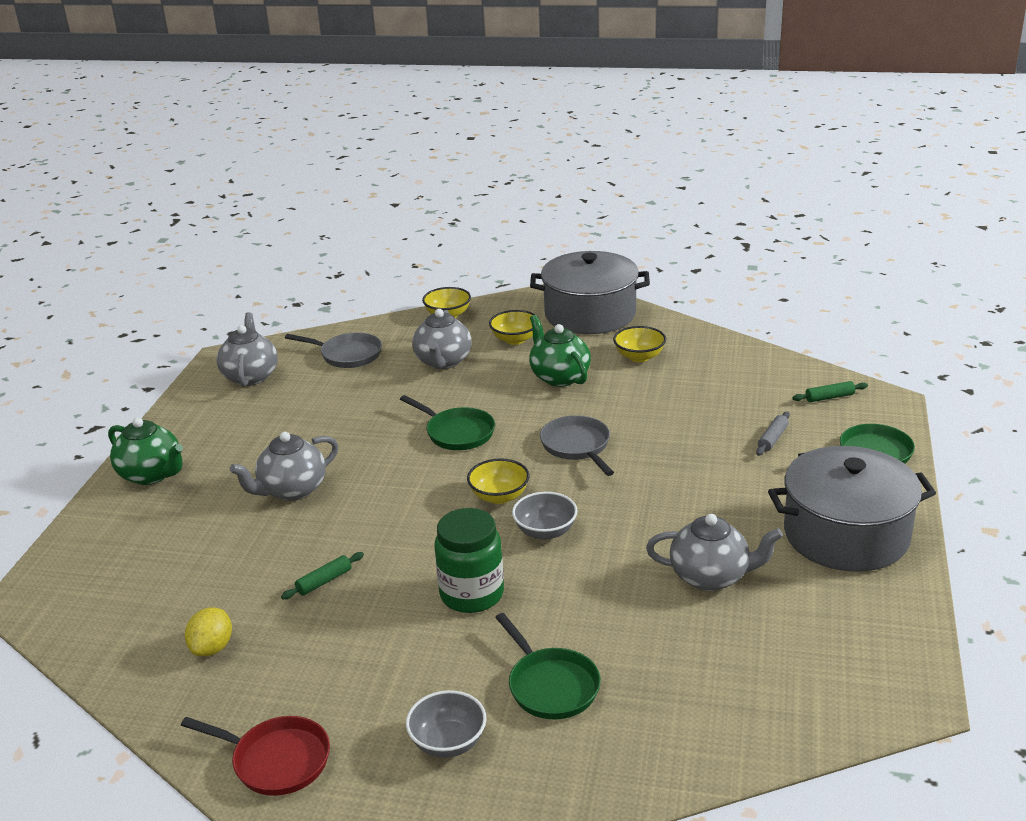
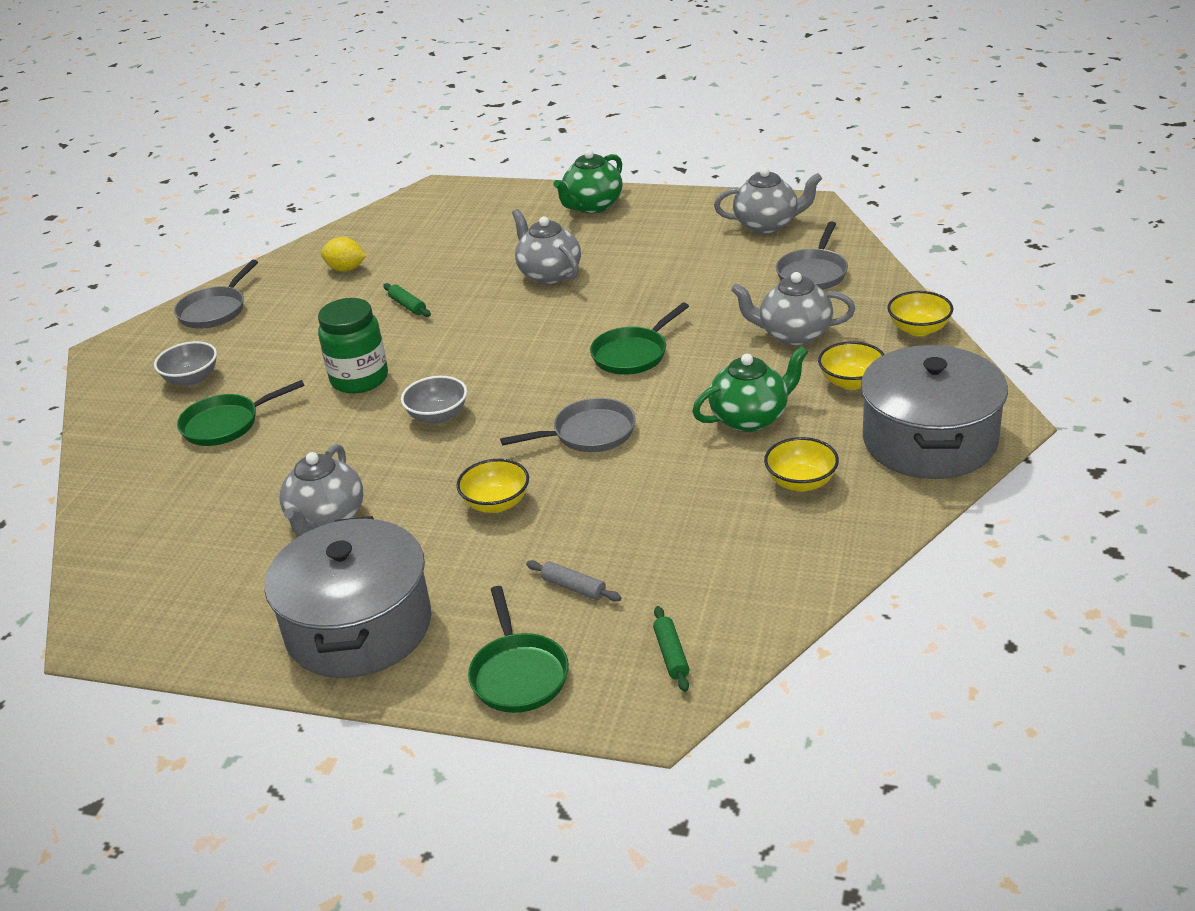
camera: 95 degrees right, 5 degrees up
red pan [181,716,330,796] -> grey pan [174,260,258,329]
yellow bowl [467,458,529,504] -> yellow bowl moved to [457,459,529,513]

